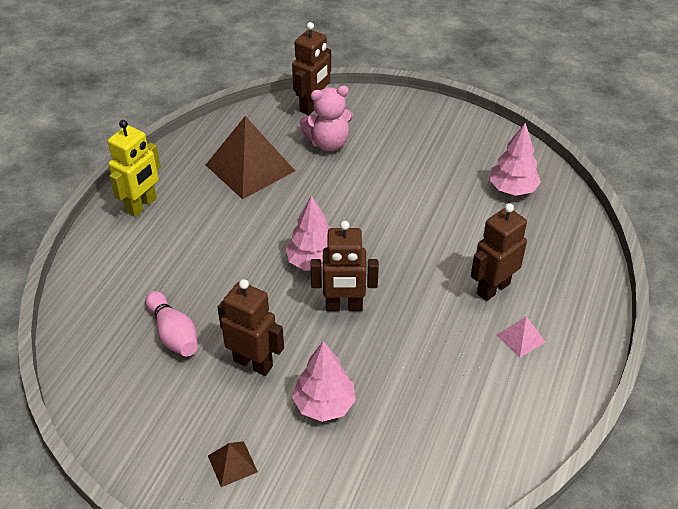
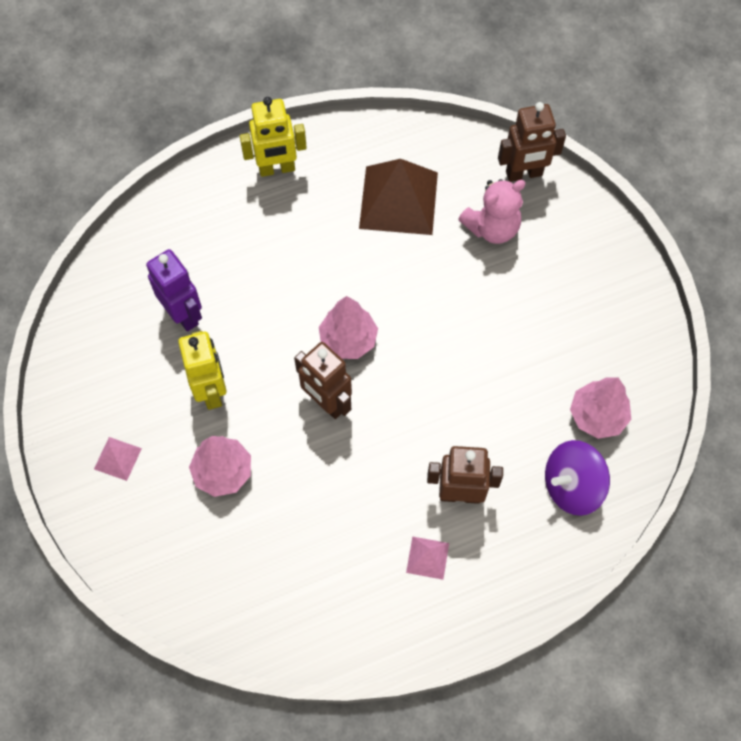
camera: 45 degrees right, 20 degrees up
pink bowling pin [145,291,198,357] -> purple robot [146,249,202,332]
brown pyramid [208,441,258,487] -> pink pyramid [94,437,142,481]
brown robot [217,279,284,376] -> yellow robot [178,331,227,410]
pink teddy bear [300,86,353,151] -> pink teddy bear turned 60 degrees counterclockwise [458,179,526,244]
none -> purple spinning top [545,440,610,516]

